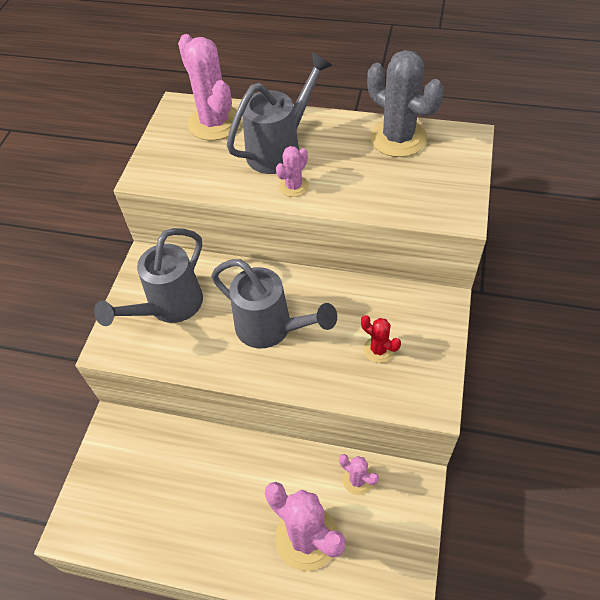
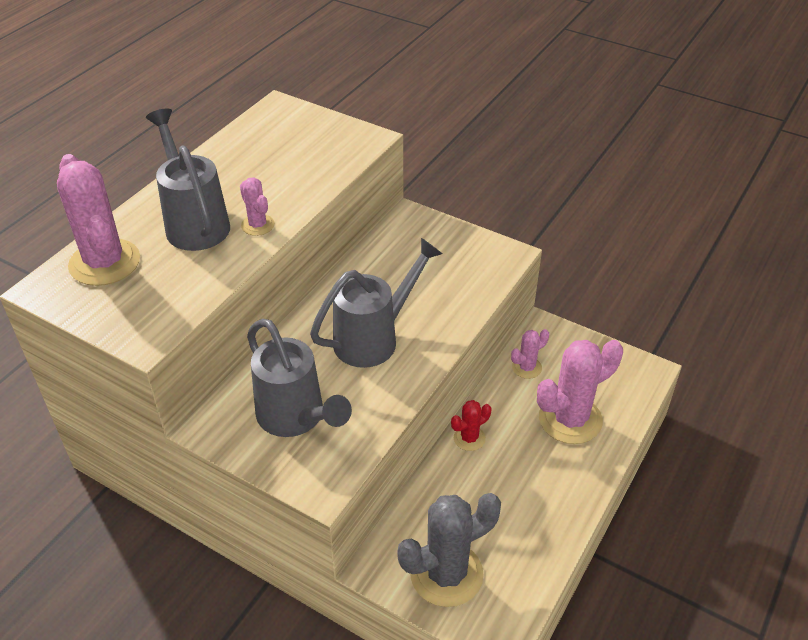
camera: 75 degrees left, 10 degrees down
pink cactus [178,34,242,141] -> pink cactus turned 75 degrees clockwise [57,154,140,286]
red cactus [361,315,401,363] -> red cactus moved to [451,400,492,451]
grey cactus [367,50,444,157] -> grey cactus moved to [397,493,501,607]

